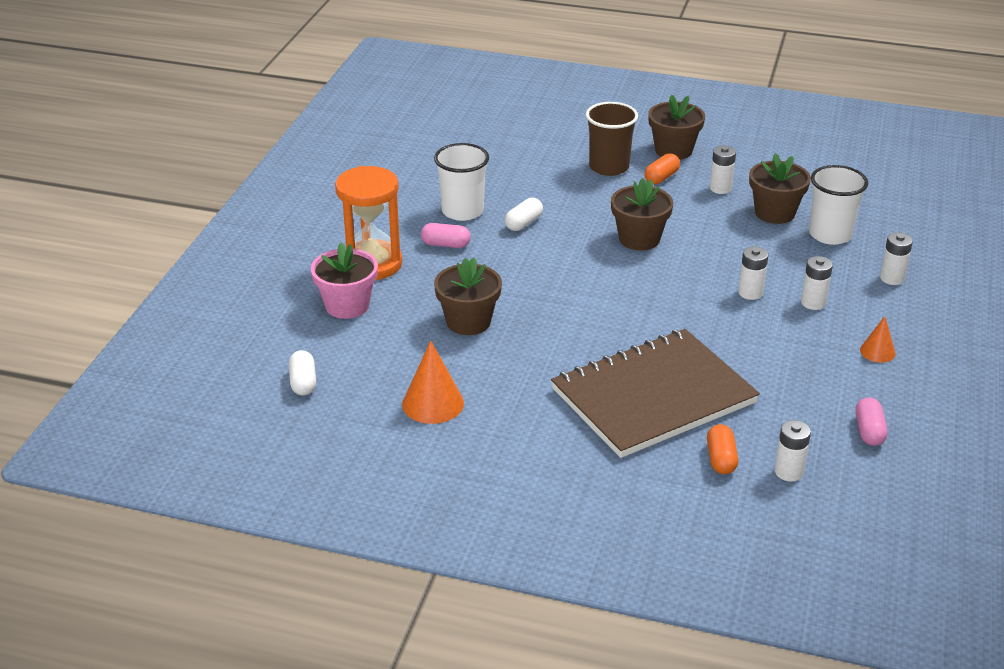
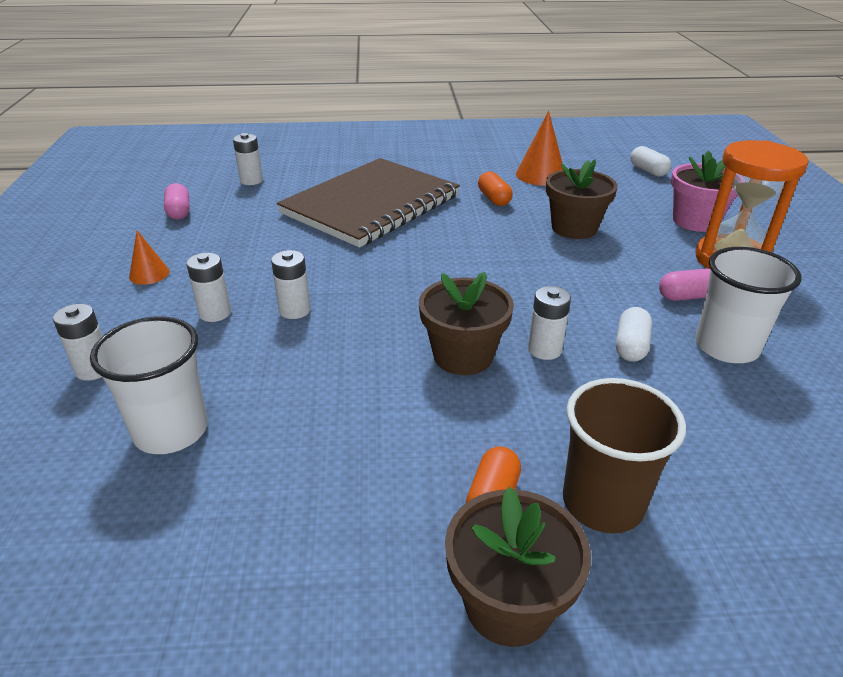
camera: 160 degrees right, 0 degrees up
orange capsule [707,424,738,474] -> orange capsule moved to [478,172,513,206]
white battery [710,146,736,194] -> white battery moved to [528,286,571,360]
brown flower pot [749,153,811,224] -> none

